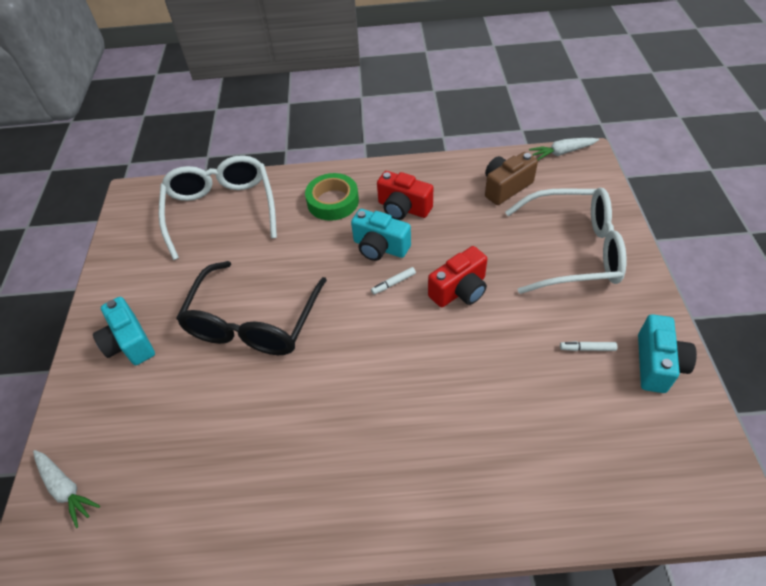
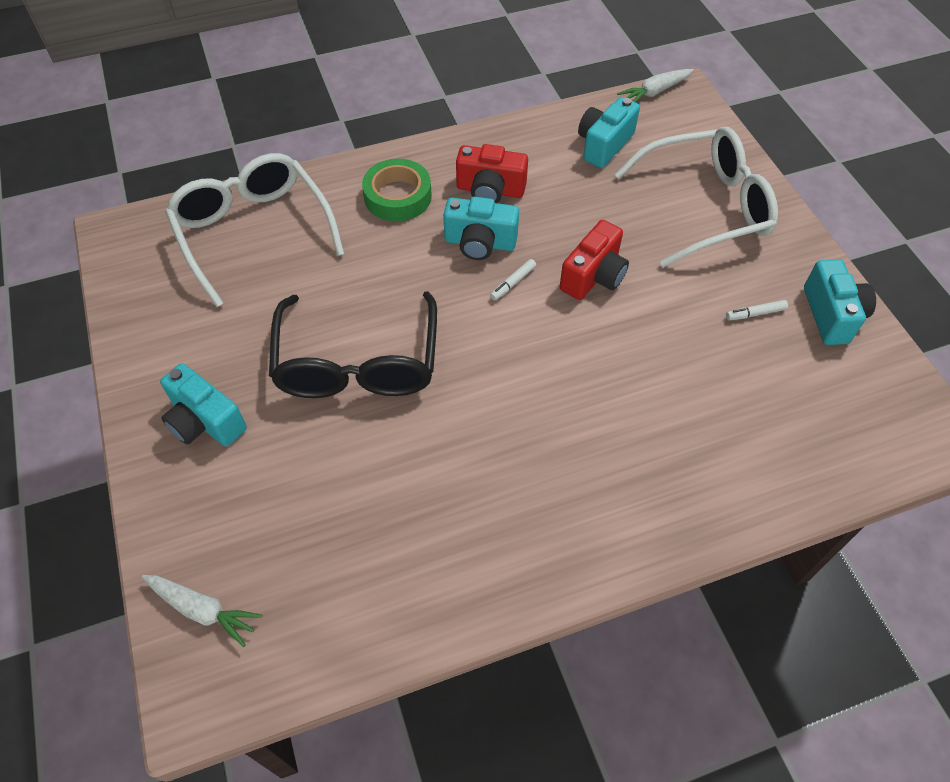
camera: 20 degrees left, 5 degrees up
brown camera [485,152,538,205] -> turquoise camera [578,97,640,168]

